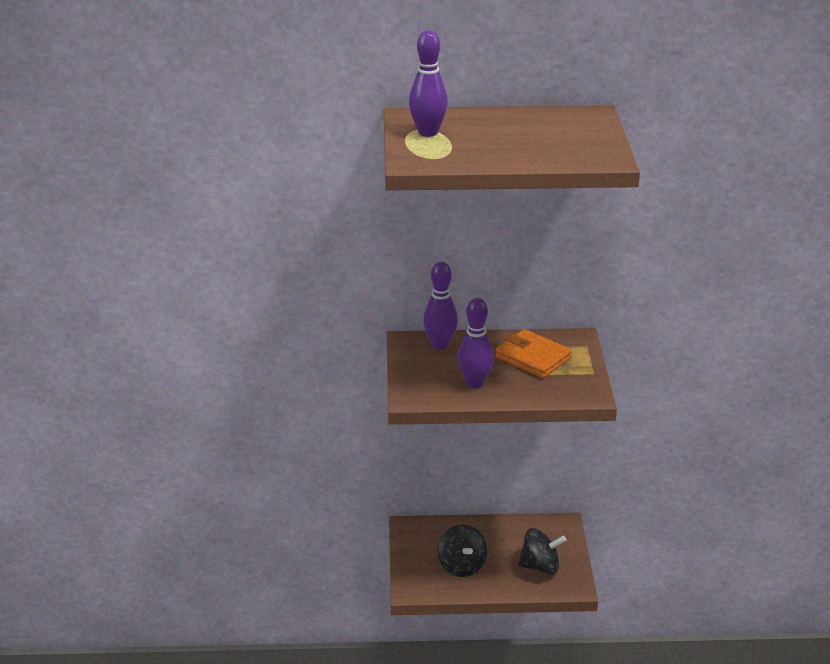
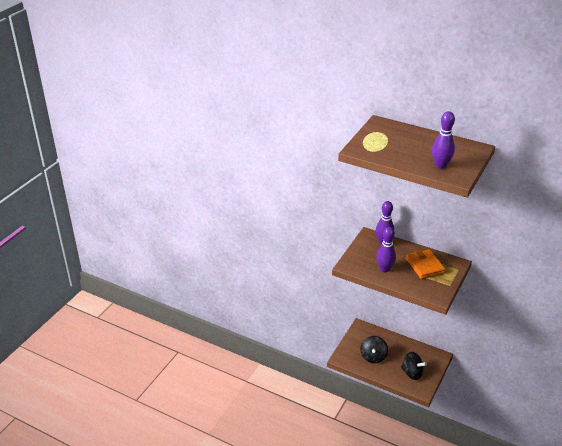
camera: 30 degrees right, 5 degrees up
purple bowling pin [409,30,448,137] -> purple bowling pin moved to [432,111,455,169]

